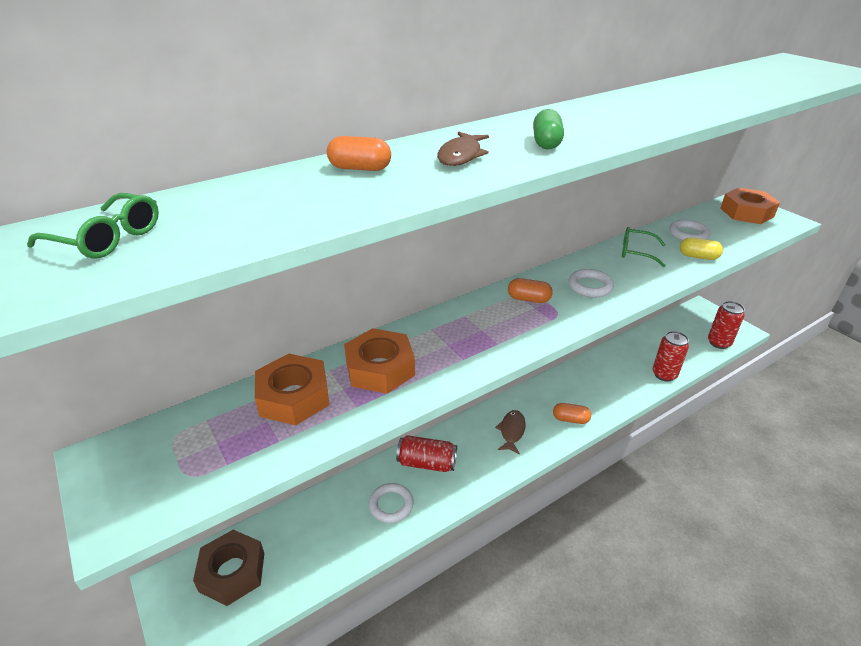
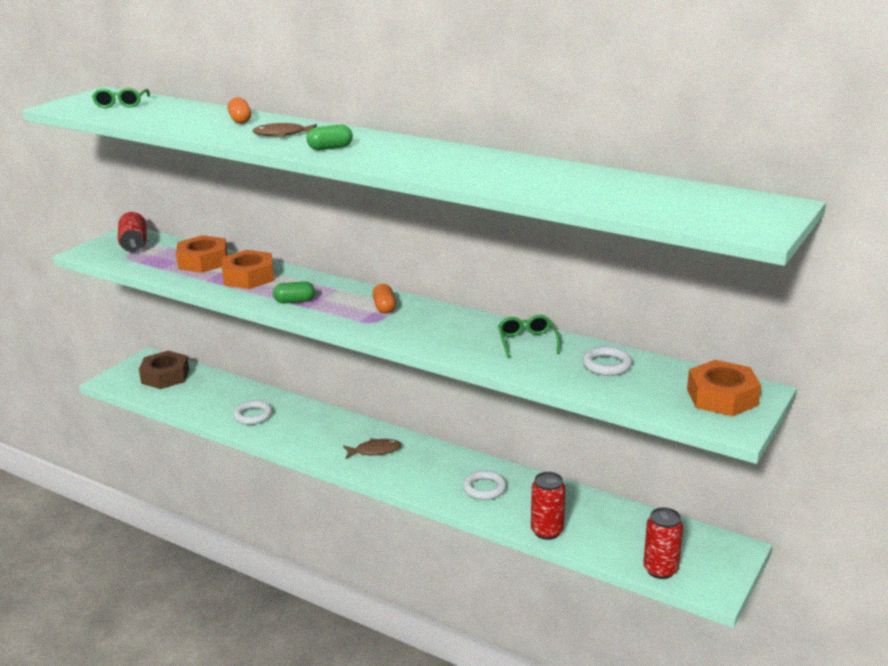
camera: 65 degrees right, 10 degrees down
red can [396,435,457,472] -> red can moved to [118,212,147,252]
orange capsule [553,403,591,424] -> none
white ring [569,269,614,297] -> white ring moved to [463,470,507,500]
yellow capsule [680,237,723,260] -> none
none -> green capsule [273,281,315,303]

